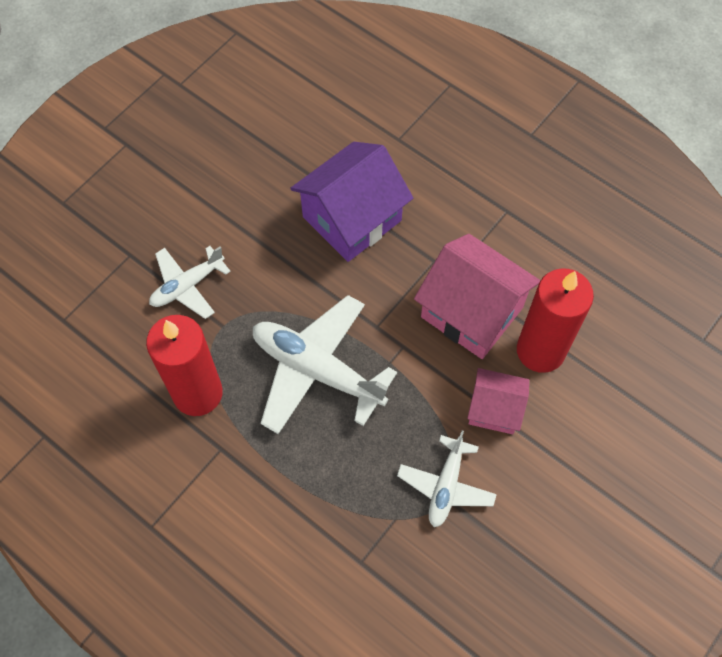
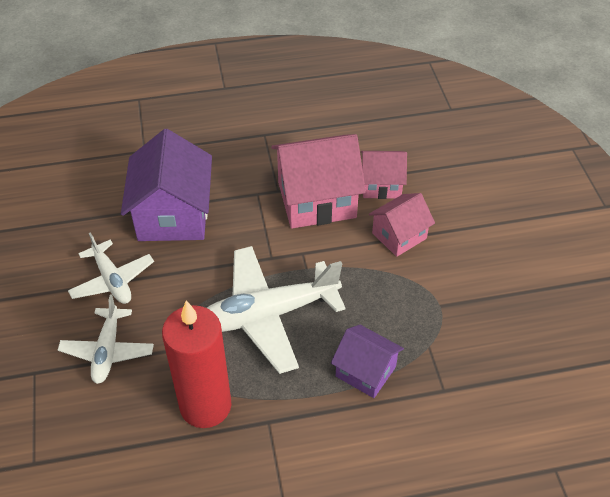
camera: 50 degrees left, 15 degrees down
white plane [397,430,497,527] -> white plane moved to [68,232,154,304]
red candle [517,268,594,373] -> pink house [361,151,407,199]
none -> purple house [331,325,404,398]

